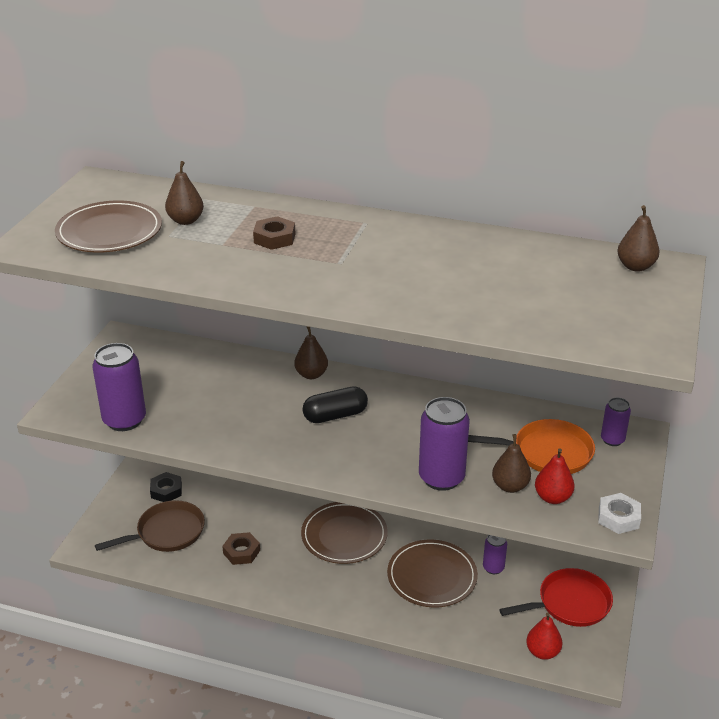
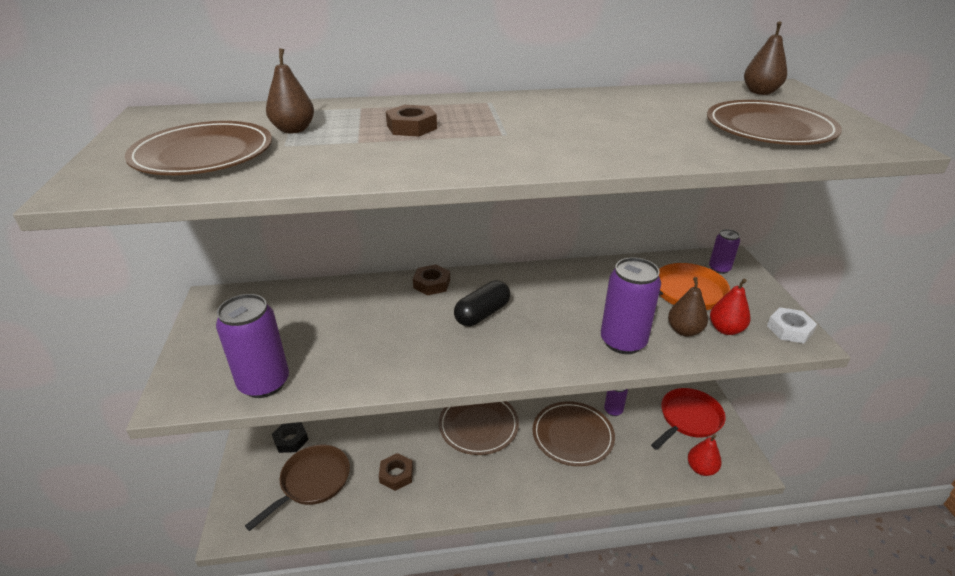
camera: 25 degrees left, 0 degrees up
brown pear [294,326,328,379] -> brown nut [413,264,450,295]
none -> brown plate [707,100,842,145]

